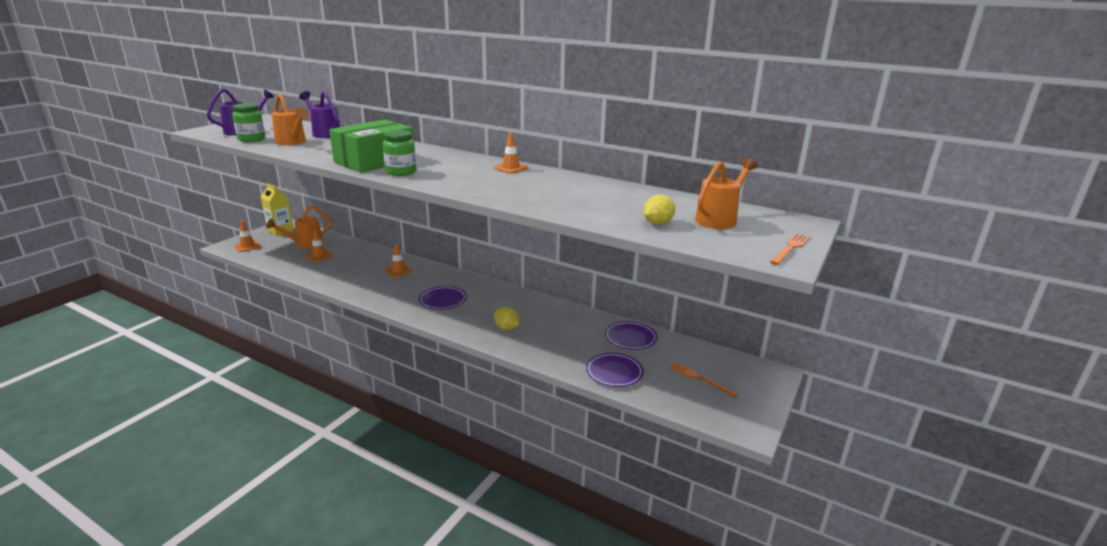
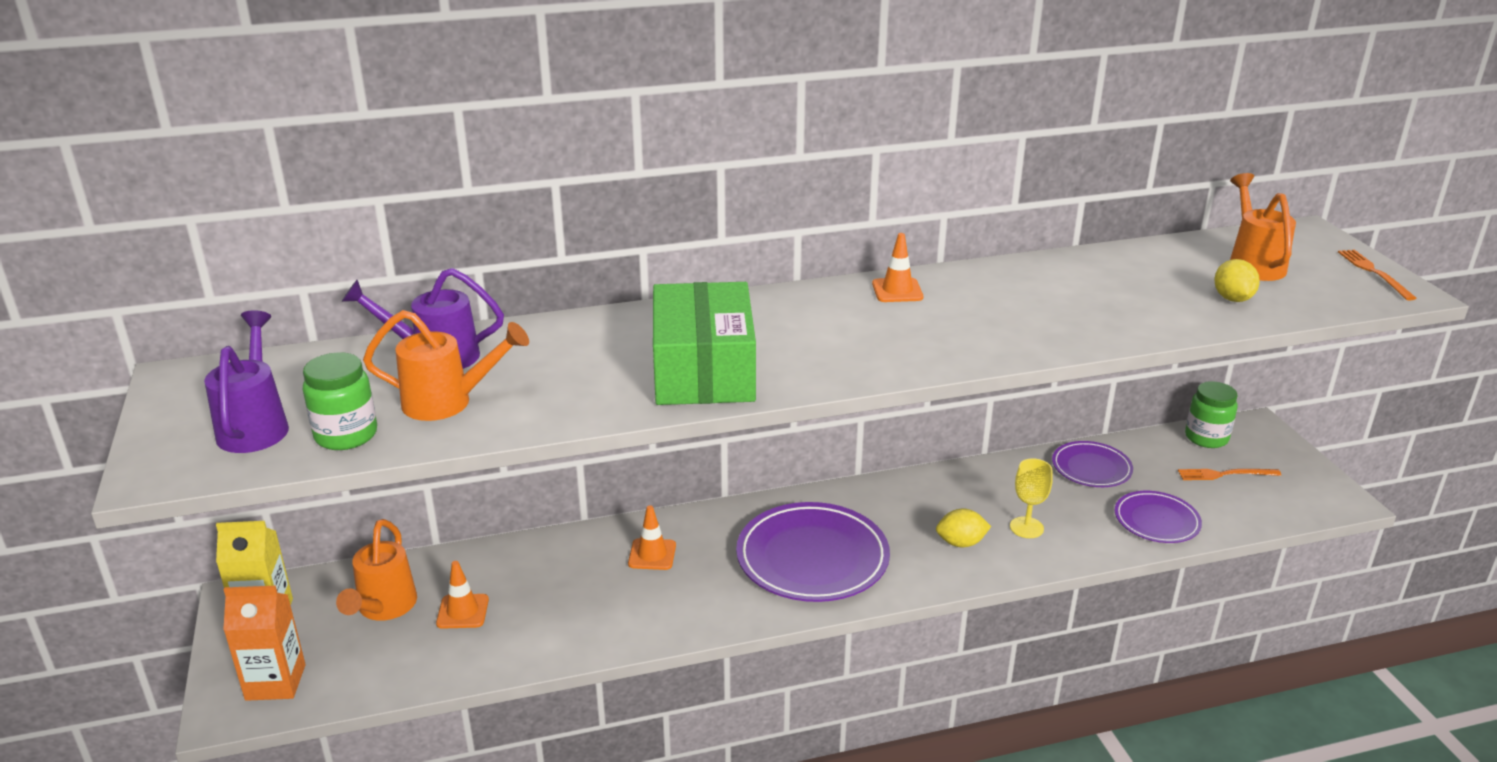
camera: 45 degrees left, 5 degrees up
orange traffic cone [235,220,261,252] -> orange carton [223,586,306,701]
green jar [383,130,416,176] -> green jar moved to [1185,381,1238,448]
purple plate [419,286,467,310] -> purple plate [736,502,890,602], size x1.75
none -> yellow goblet [1010,458,1053,538]

